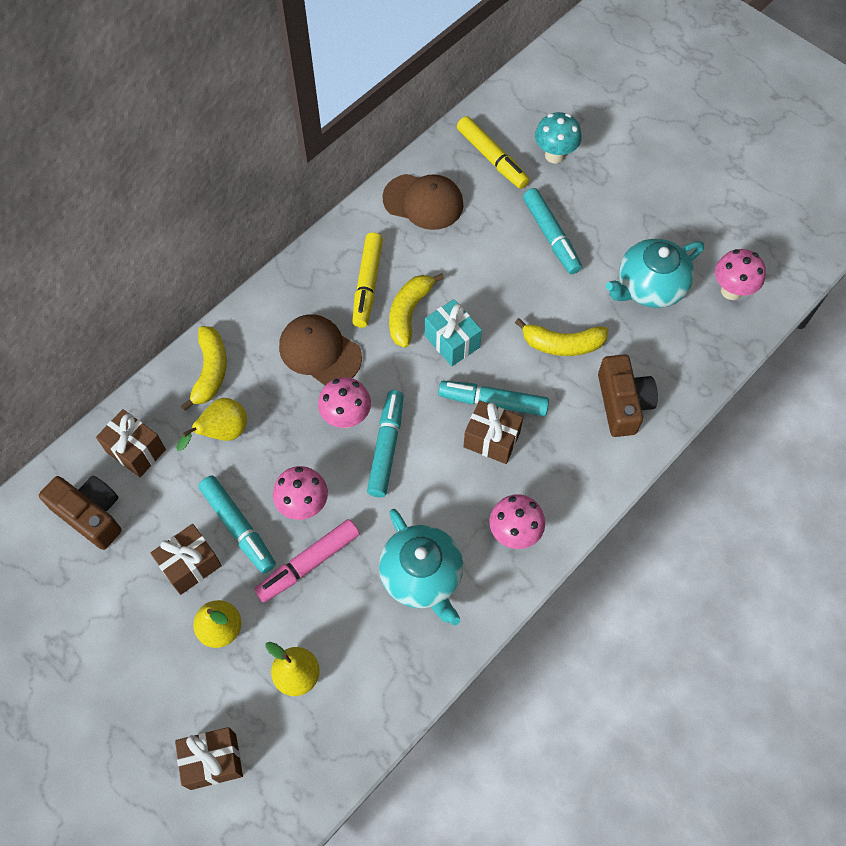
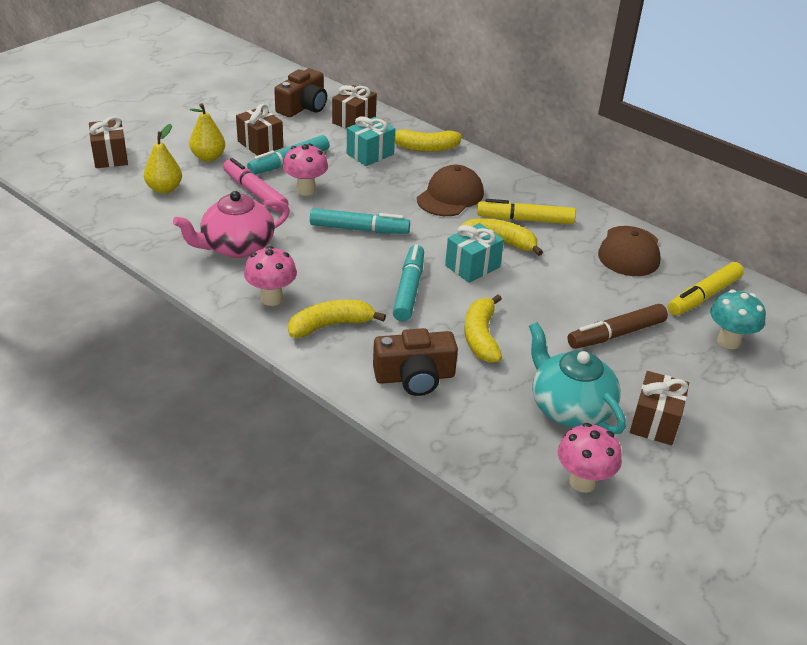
camera: 85 degrees right, 25 degrees down
yellow pear [176,398,247,451] -> turquoise gift [347,116,395,166]
pink mushroom [318,377,371,428] -> none
turquoise teapot [379,509,463,625] -> pink teapot [173,191,290,258]
brown gift [463,400,523,464] -> brown gift moved to [630,371,689,445]
turquoise marker [523,188,582,274] -> brown marker [568,304,668,349]
none -> yellow banana [288,300,386,338]

